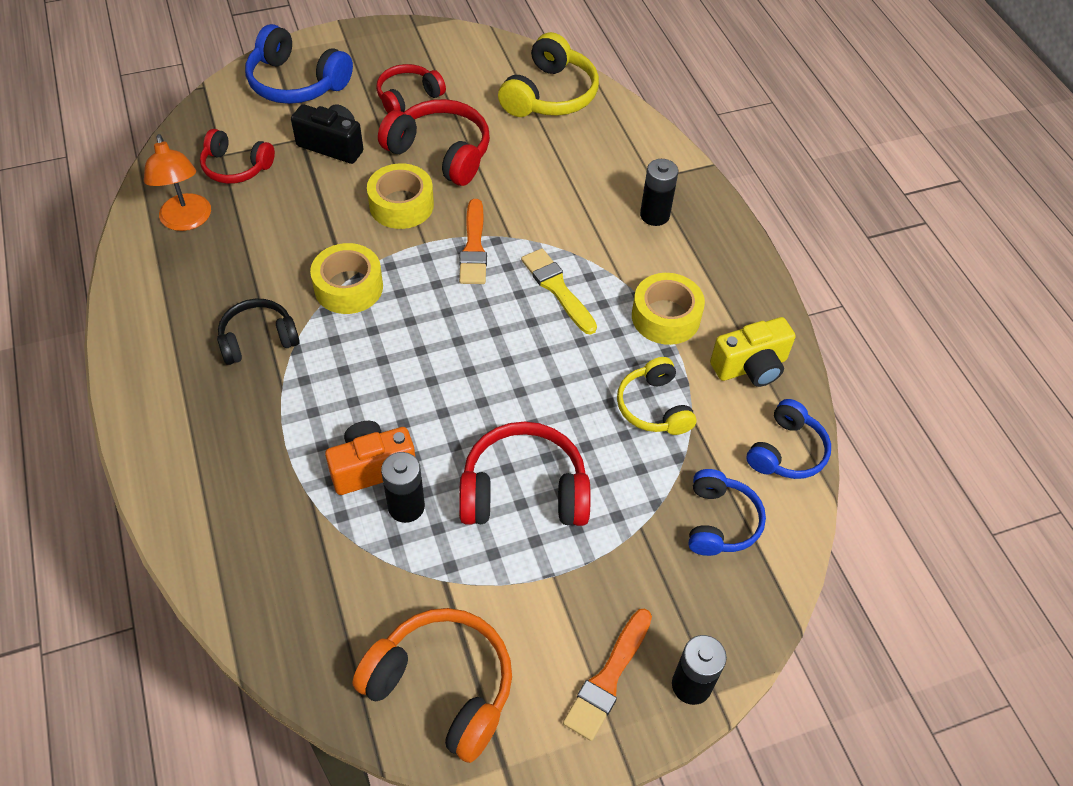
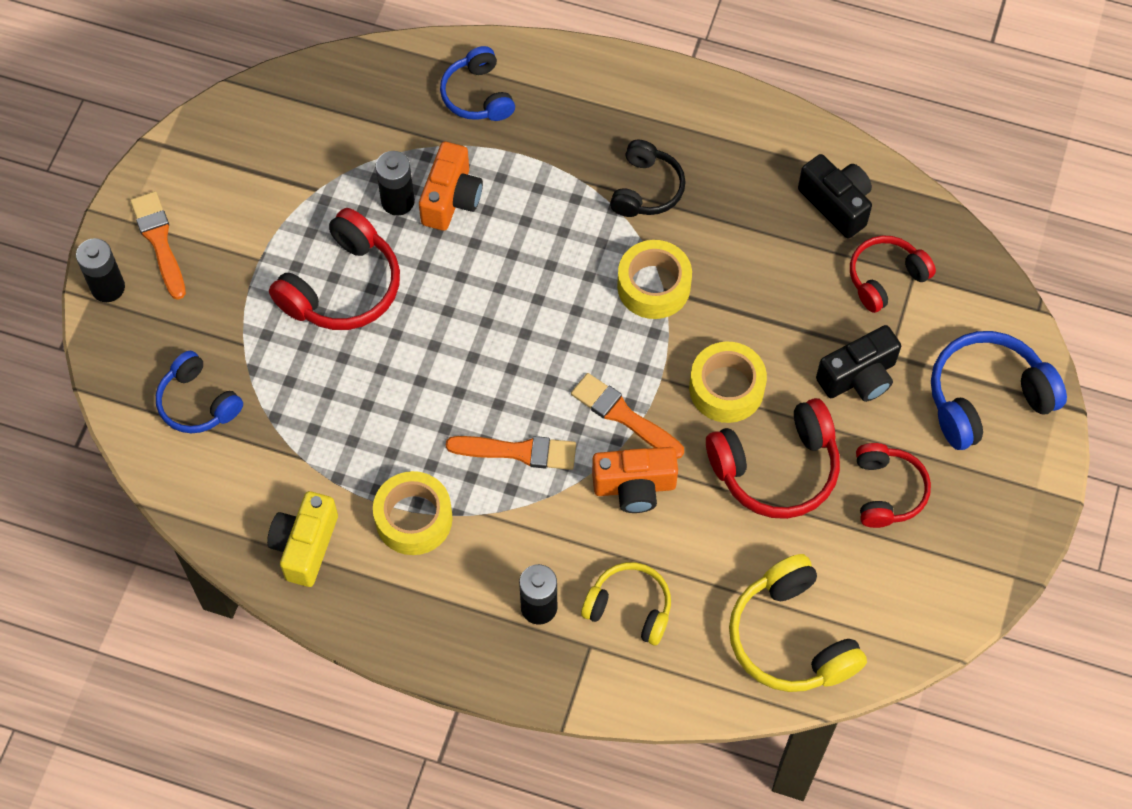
camera: 130 degrees right, 10 degrees up
orange lamp [144,134,211,231] -> black camera [798,154,872,238]
orange headphones [353,608,512,763] -> none
yellow brush [521,248,597,334] -> orange brush [446,436,576,470]
yellow headphones [617,357,697,435] -> yellow headphones moved to [581,562,671,645]
blue headphones [746,399,831,479] -> blue headphones moved to [440,46,515,121]
none -> orange camera [592,447,678,513]

